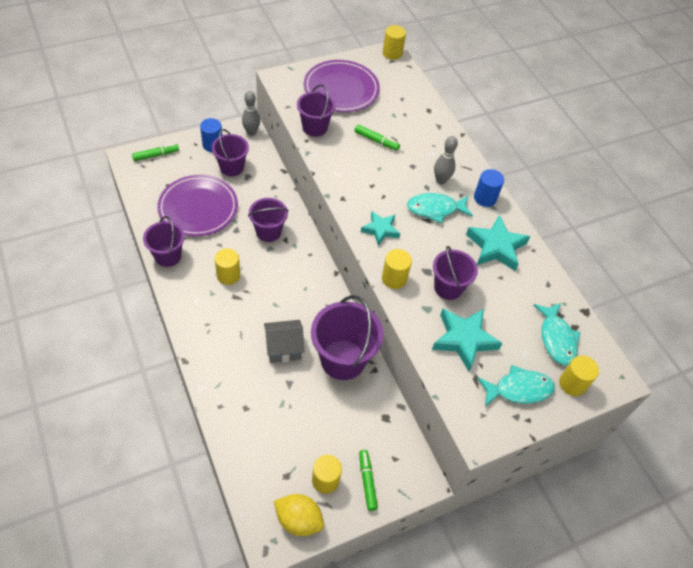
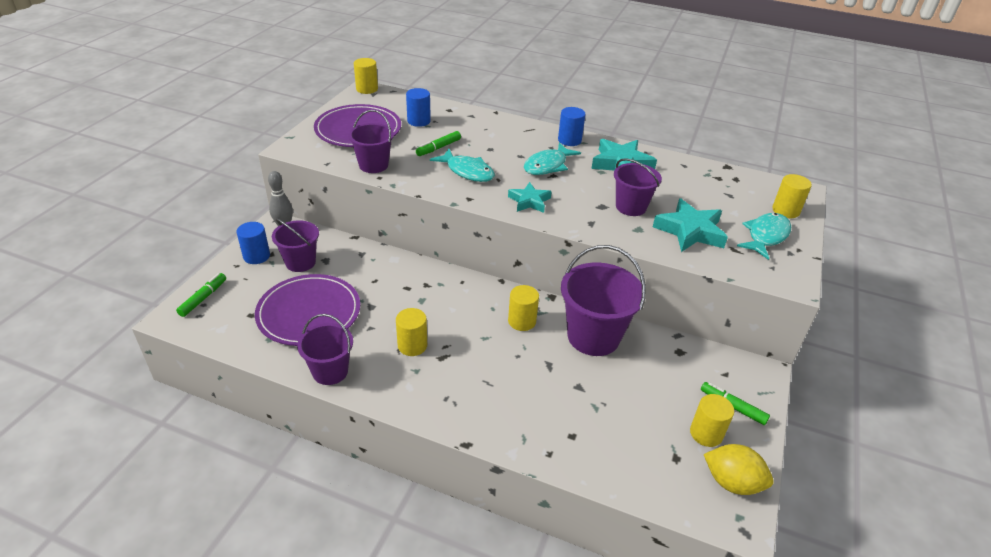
camera: 40 degrees left, 15 degrees down
purple bucket [248,198,288,242] -> none
grey house [264,320,305,363] -> none
yellow lemon [274,494,324,536] -> yellow lemon turned 45 degrees clockwise [704,444,774,495]
green marker [354,125,400,151] -> green marker turned 150 degrees clockwise [416,131,461,156]
yellow cylinder [382,249,412,289] -> yellow cylinder moved to [508,285,539,331]
grey bowling pin [434,136,458,184] -> none
turquoise fish [533,303,581,366] -> turquoise fish moved to [430,149,495,182]
none -> blue cylinder [406,88,431,127]

